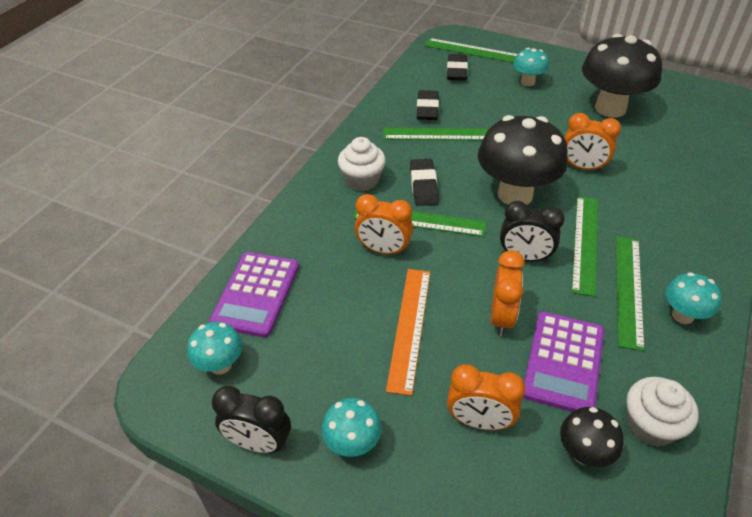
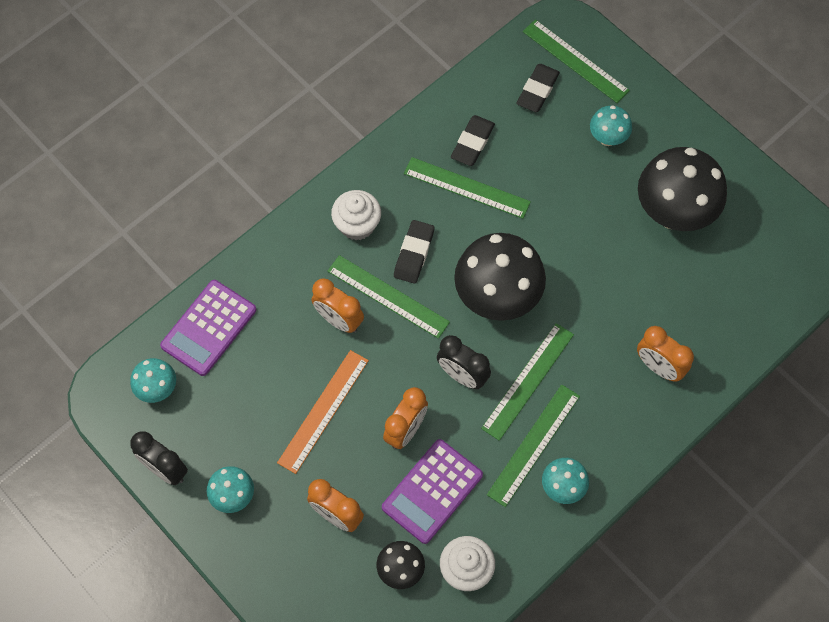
camera: 20 degrees right, 20 degrees up
orange clock [564,113,621,172] -> orange clock moved to [637,326,694,381]

